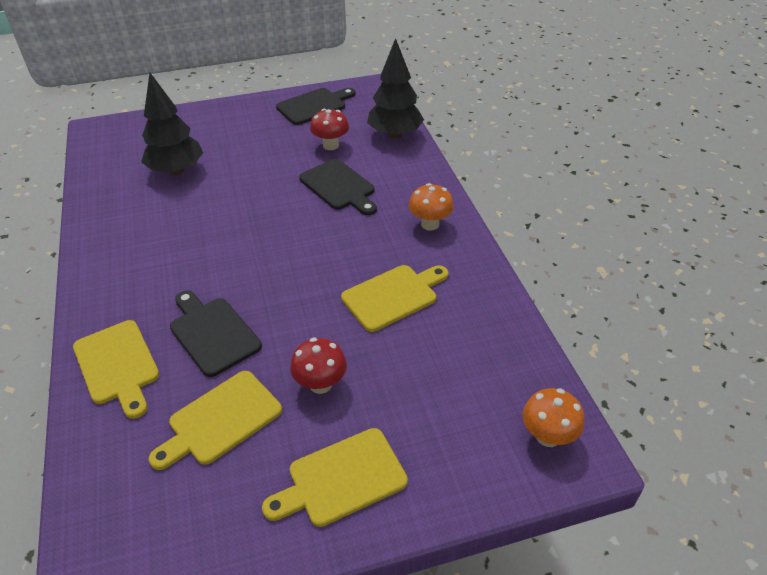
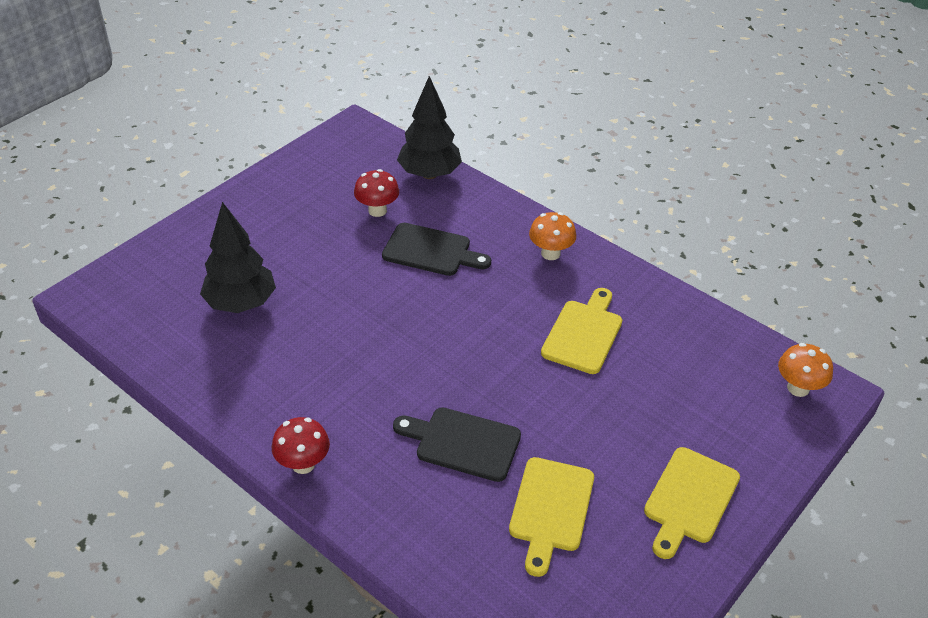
camera: 35 degrees left, 0 degrees up
yellow cutting board [73,320,159,419] -> none
black cutting board [276,88,355,125] -> none
red mushroom [290,338,347,394] -> red mushroom moved to [272,417,330,474]

